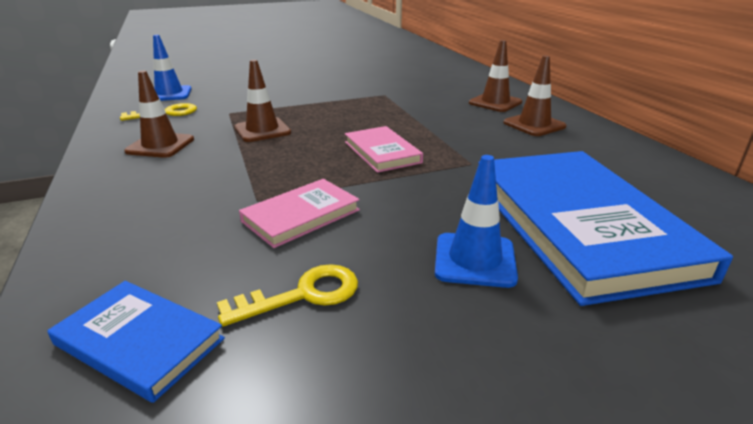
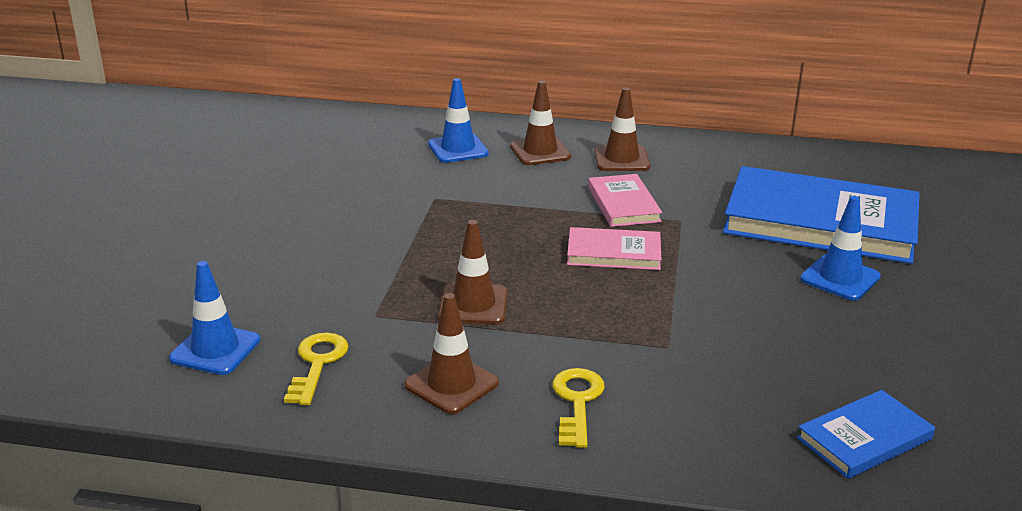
camera: 60 degrees left, 0 degrees up
yellow key [217,264,358,327] -> yellow key moved to [552,368,605,448]
pink book [239,179,360,248] -> pink book moved to [588,174,662,227]
none -> blue traffic cone [428,78,489,163]

